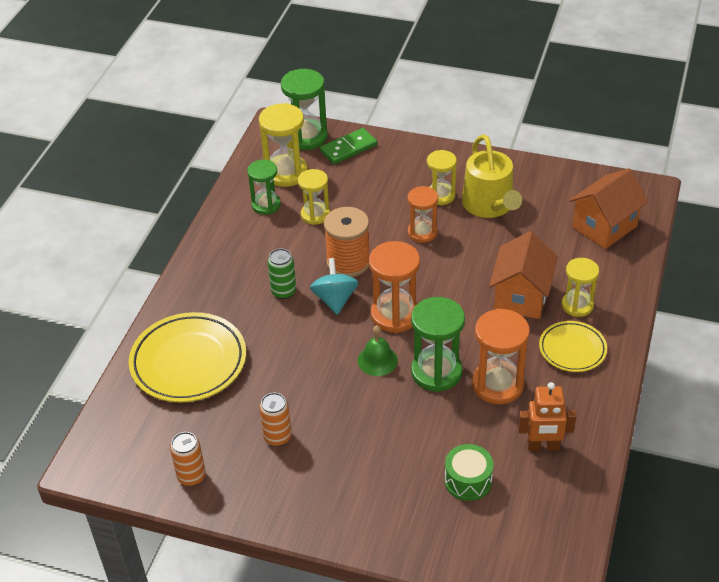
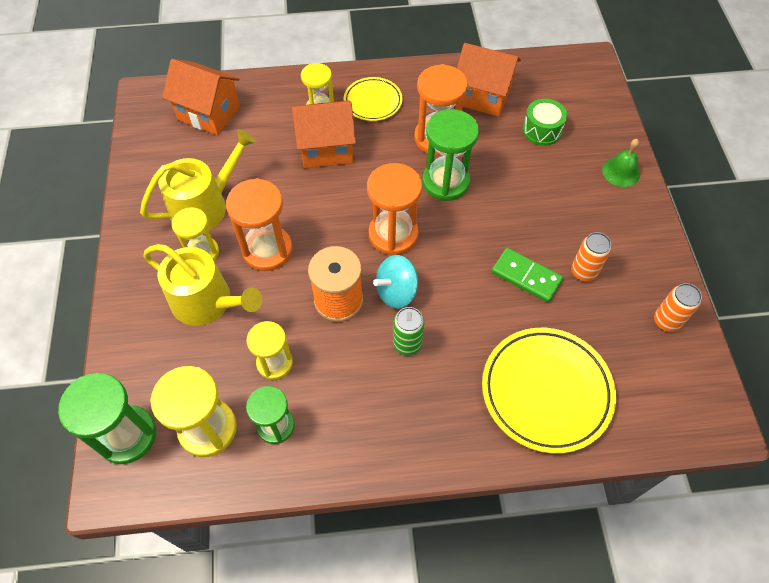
camera: 115 degrees left, 15 degrees up
green domino [320,128,377,164] -> green domino moved to [492,248,563,302]
green bell [358,325,398,376] -> green bell moved to [602,139,640,187]
orange hourglass [408,186,438,243] -> orange hourglass [226,178,293,271], size x1.53
orange robot [518,382,576,451] -> orange house [457,43,521,117]
none -> yellow watering can [143,244,262,326]

